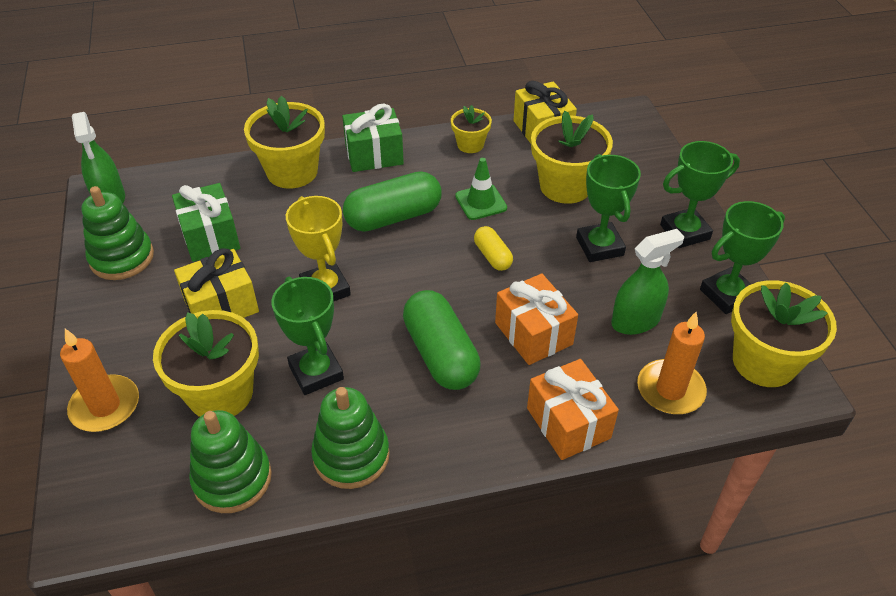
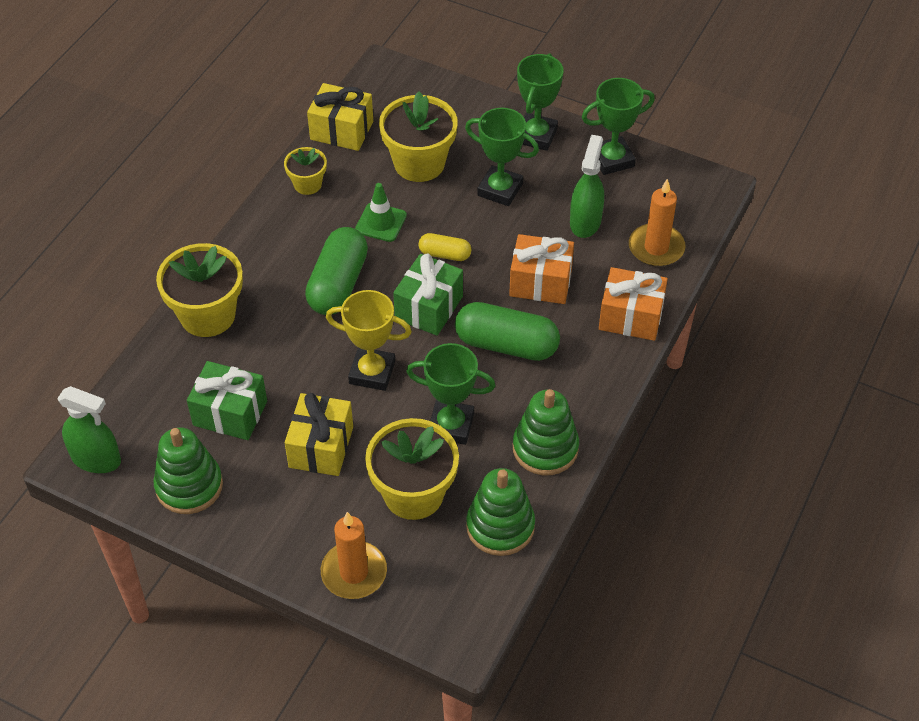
camera: 50 degrees left, 5 degrees up
green gift [342,104,404,172] -> green gift moved to [393,254,463,336]
green trophy [700,201,785,314] -> green trophy turned 60 degrees clockwise [582,78,655,175]
yellow flower pot [731,280,837,387] -> none

